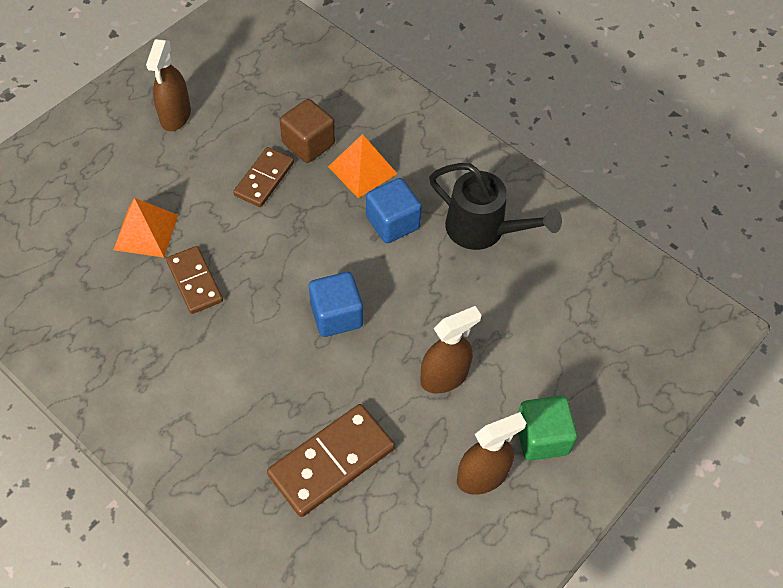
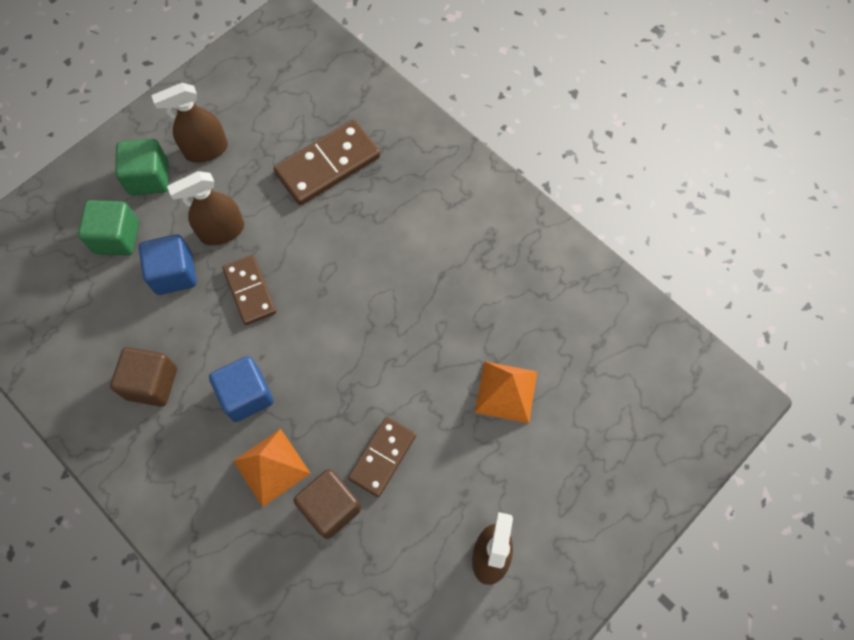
camera: 175 degrees left, 10 degrees up
brown domino [166,246,223,314] -> brown domino moved to [222,255,276,325]
blue cube [309,272,363,337] -> blue cube moved to [139,234,197,295]
black watering can [429,163,562,250] -> brown cube [110,347,177,407]
none -> green cube [78,200,139,256]

